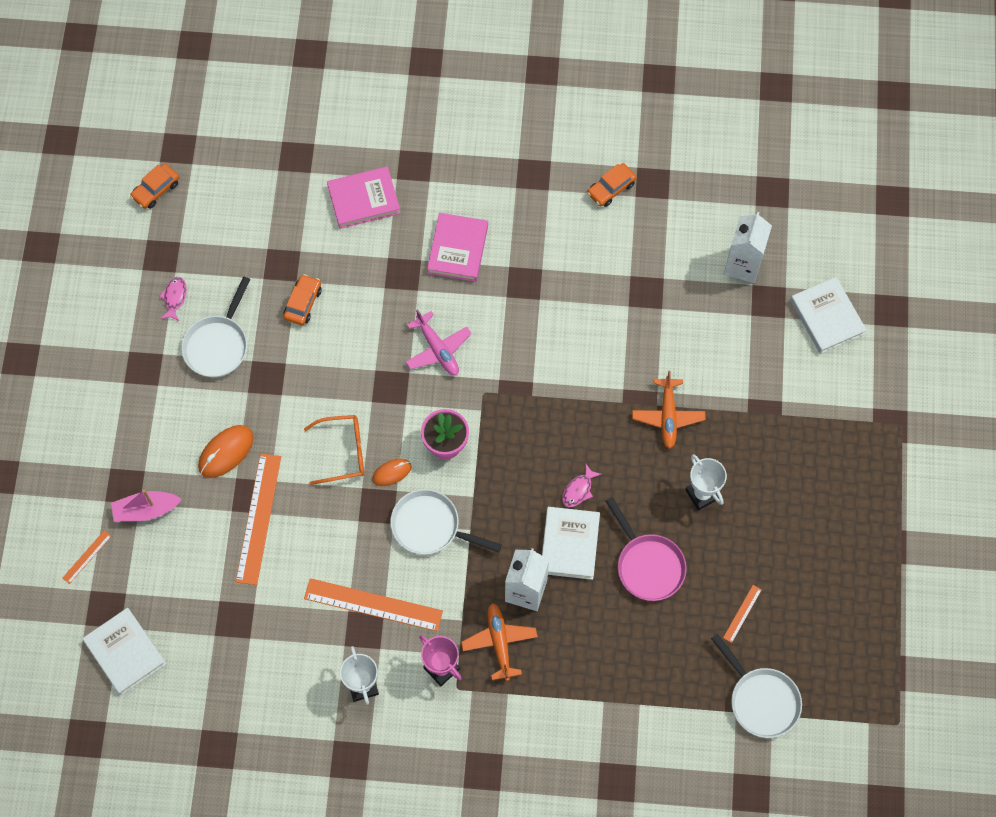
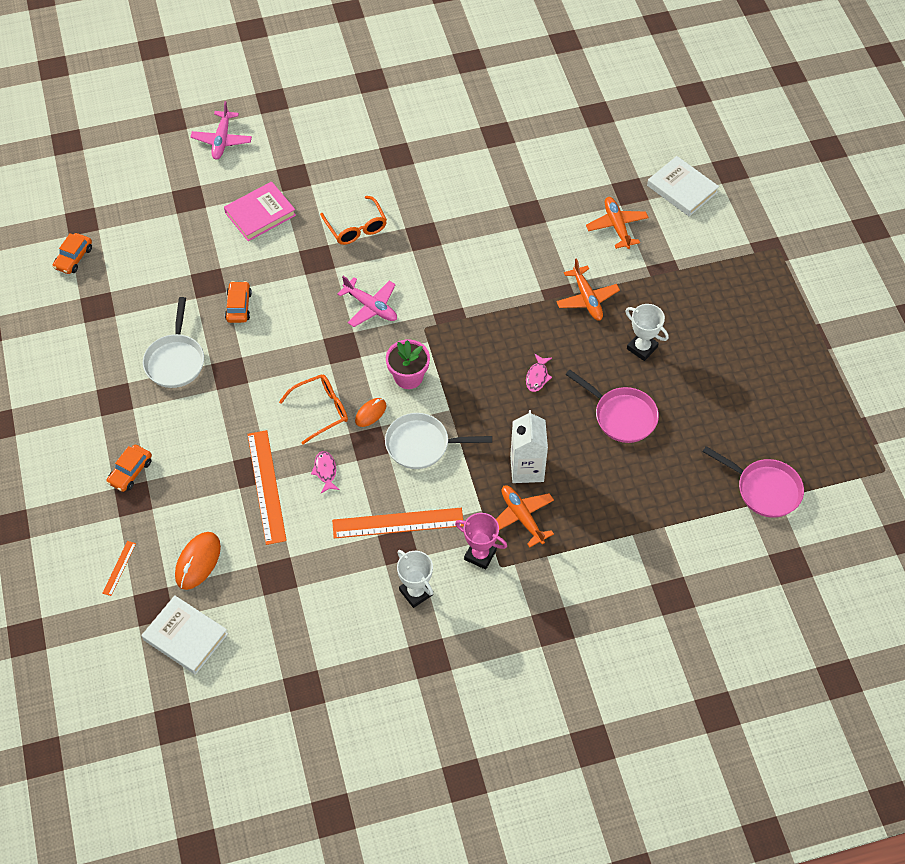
camera: 20 degrees left, 10 degrees down
pink boat [111,490,182,522] -> none
pink fish [159,277,187,321] -> pink fish moved to [311,451,340,493]
orange mouse [198,425,254,478] -> orange mouse moved to [175,532,221,590]
pink book [427,213,488,282] -> orange glasses [320,196,387,245]
white book [542,507,600,580] -> none
orange car [587,163,637,207] -> orange car moved to [107,445,152,492]
white pan [711,633,802,738] -> pink pan [702,446,804,518]
orange ruler [723,585,762,643] -> none
white carton [724,212,772,283] -> none
none -> pink plane [190,101,252,160]
none -> orange plane [586,197,649,249]

